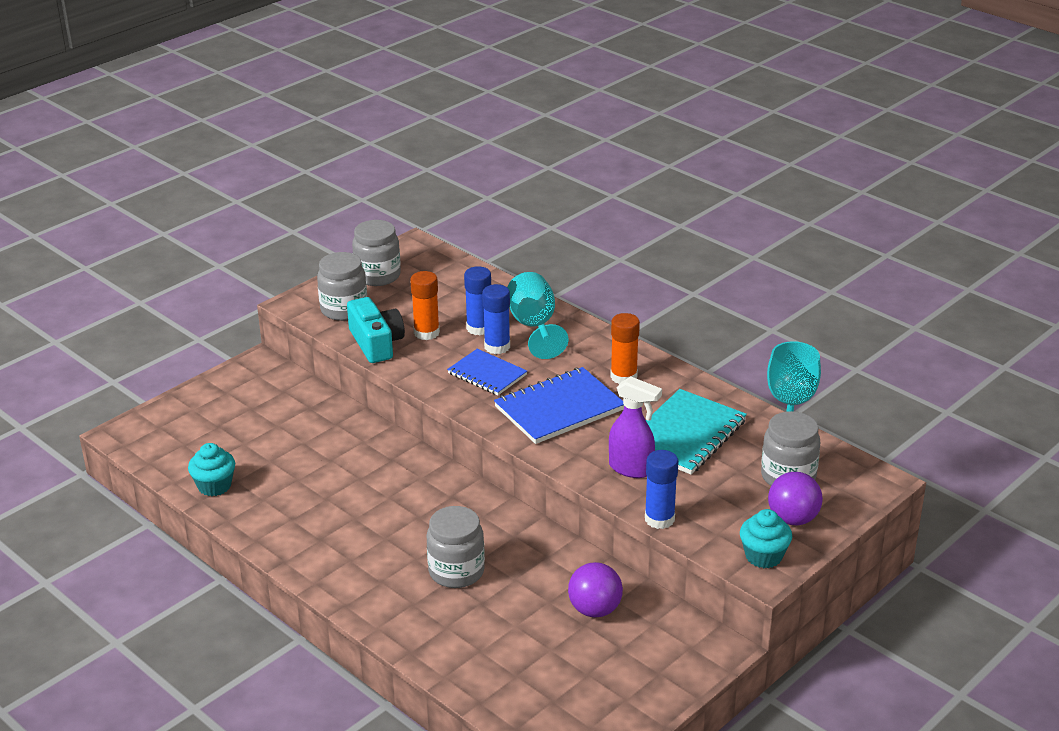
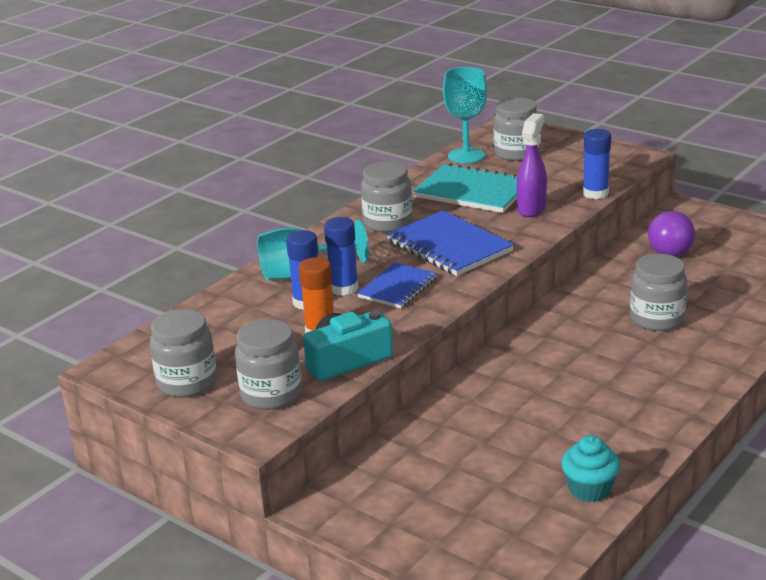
camera: 95 degrees left, 5 degrees down
orange glue stick [610,313,640,384] -> grey jar [361,161,412,232]
turquoise cupcake [740,509,792,568] -> none
purple ball [768,472,823,525] -> none

